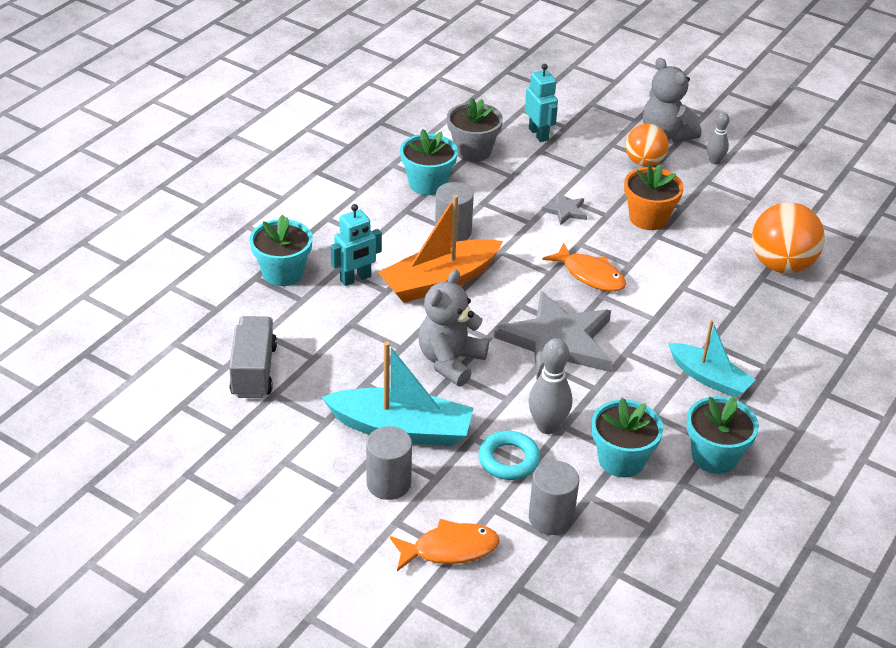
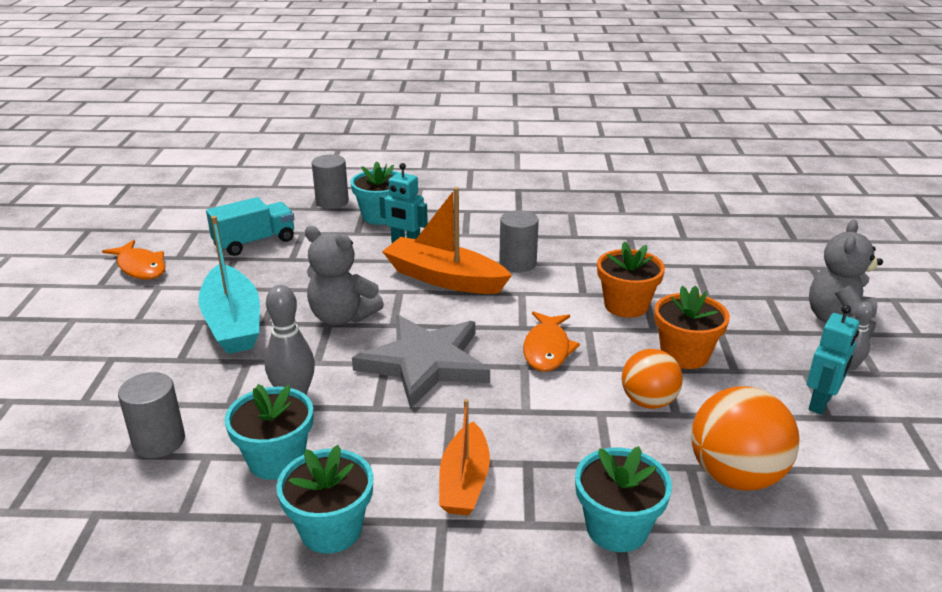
camera: 60 degrees right, 10 degrees down
grey truck [229,316,277,398] -> turquoise truck [206,197,294,256]
grey cylinder [366,426,412,500] -> grey cylinder moved to [312,155,349,209]
orange fish [390,519,500,571] -> orange fish moved to [102,240,166,279]
turquoise flower pot [400,129,458,195] -> turquoise flower pot moved to [575,446,672,552]
grey teddy bear [418,270,489,387] -> grey teddy bear turned 150 degrees counterclockwise [305,226,384,325]
grey flower pot [447,98,503,162] -> none
turquoise ring [478,431,541,480] -> none
turquoise robot [525,64,558,142] -> turquoise robot moved to [807,305,859,415]
grey star [542,193,587,225] -> orange flower pot [597,241,665,318]
orange ball [626,124,669,167] -> orange ball moved to [622,349,683,409]
turquoise boat [668,320,756,397] -> orange boat [439,399,490,515]

